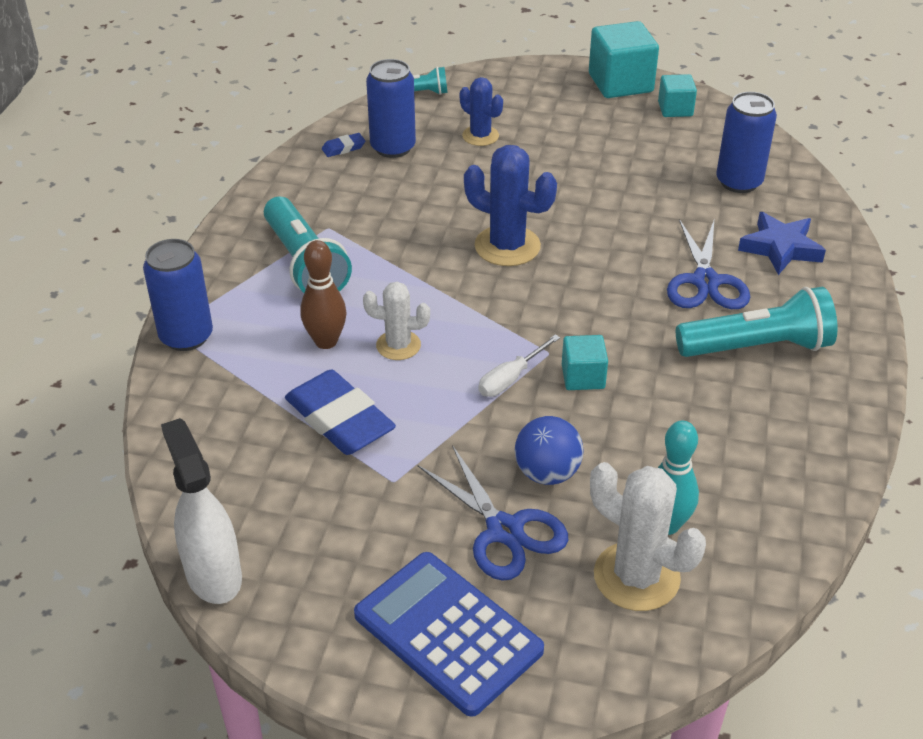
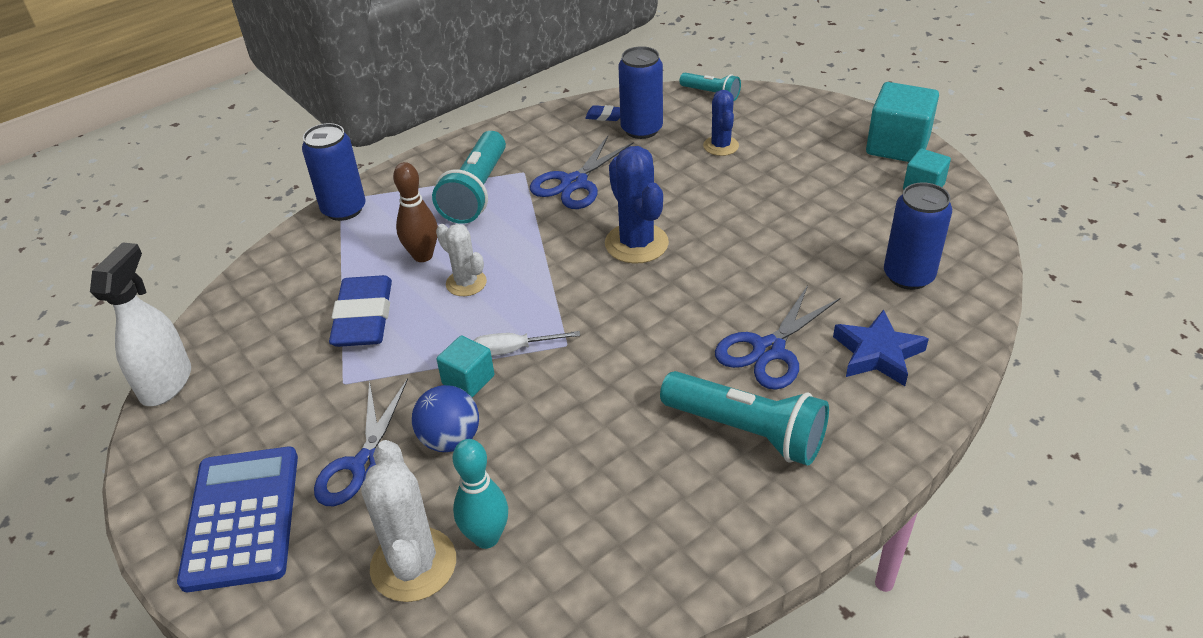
camera: 40 degrees right, 0 degrees up
turquoise cube [562,335,608,390] -> turquoise cube moved to [436,335,494,397]
none -> blue scissors [530,136,634,209]

